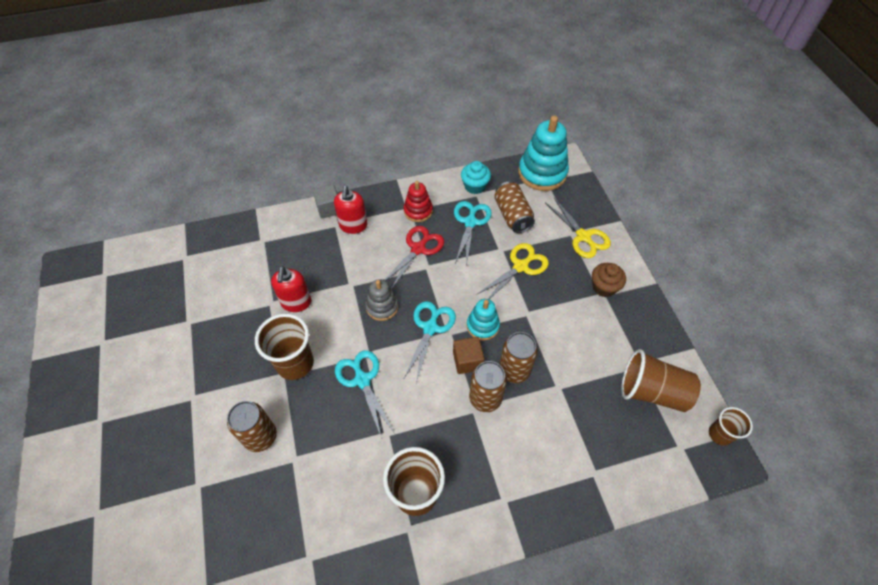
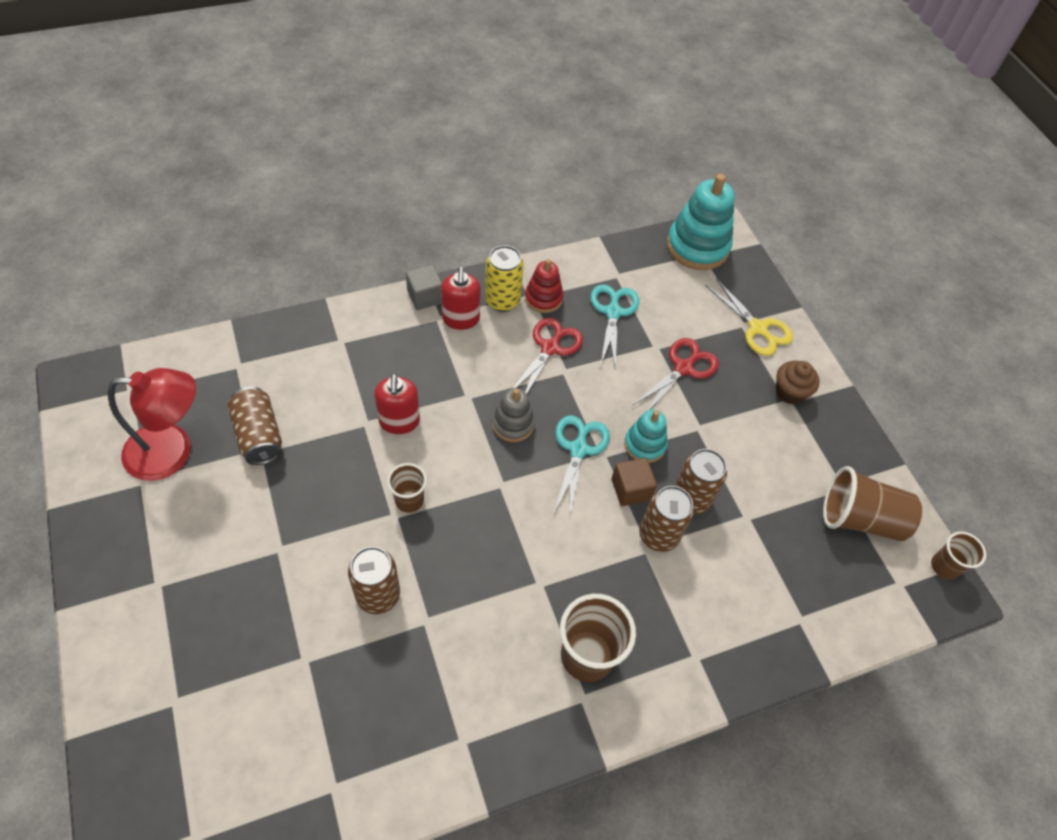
camera: 10 degrees left, 0 degrees up
brown cup [255,314,314,380] -> brown cup [387,463,427,513], size x0.58
turquoise scissors [335,350,394,439] -> none
turquoise cupcake [461,161,491,194] -> none
yellow scissors [476,243,549,299] -> red scissors [632,338,719,410]
brown can [494,181,535,233] -> brown can moved to [228,387,282,465]
none -> red lamp [108,368,196,481]
none -> yellow can [485,245,524,312]

